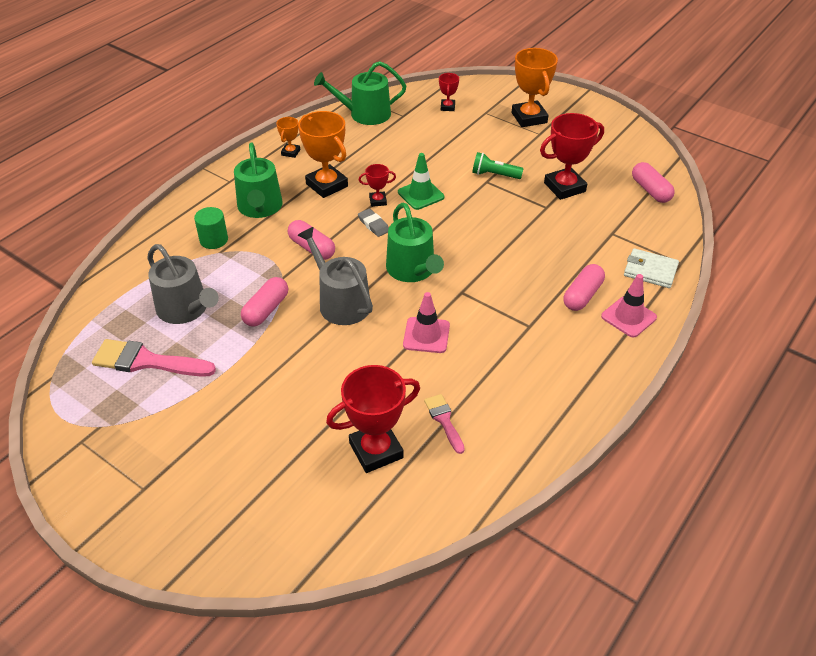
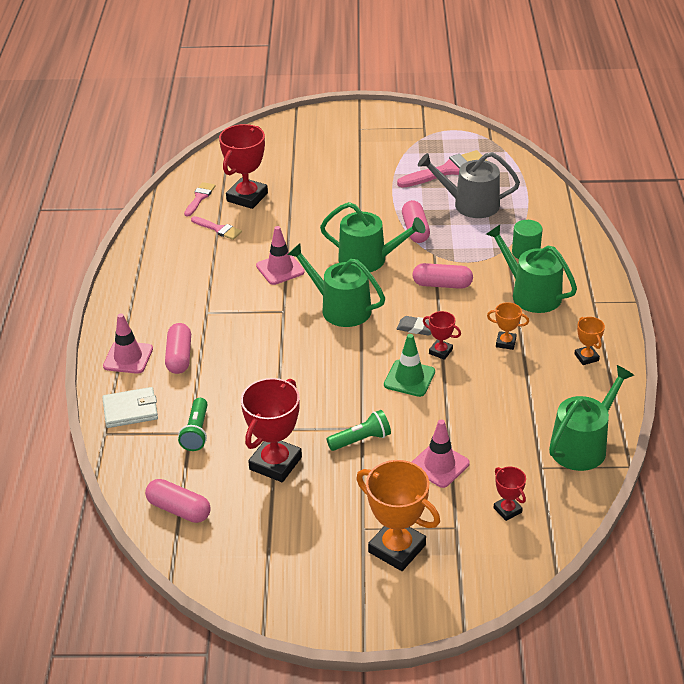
camera: 145 degrees right, 5 degrees down
grey watering can [297,227,373,325] -> green watering can [320,202,425,272]
orange trophy [298,111,348,198] -> orange trophy [487,302,529,350], size x0.51
red trophy [359,164,396,207] -> red trophy turned 75 degrees clockwise [423,311,461,360]
none -> green flashlight [178,398,208,451]
none -> pink brush [184,182,216,217]
none -> pink traffic cone [412,420,470,488]

